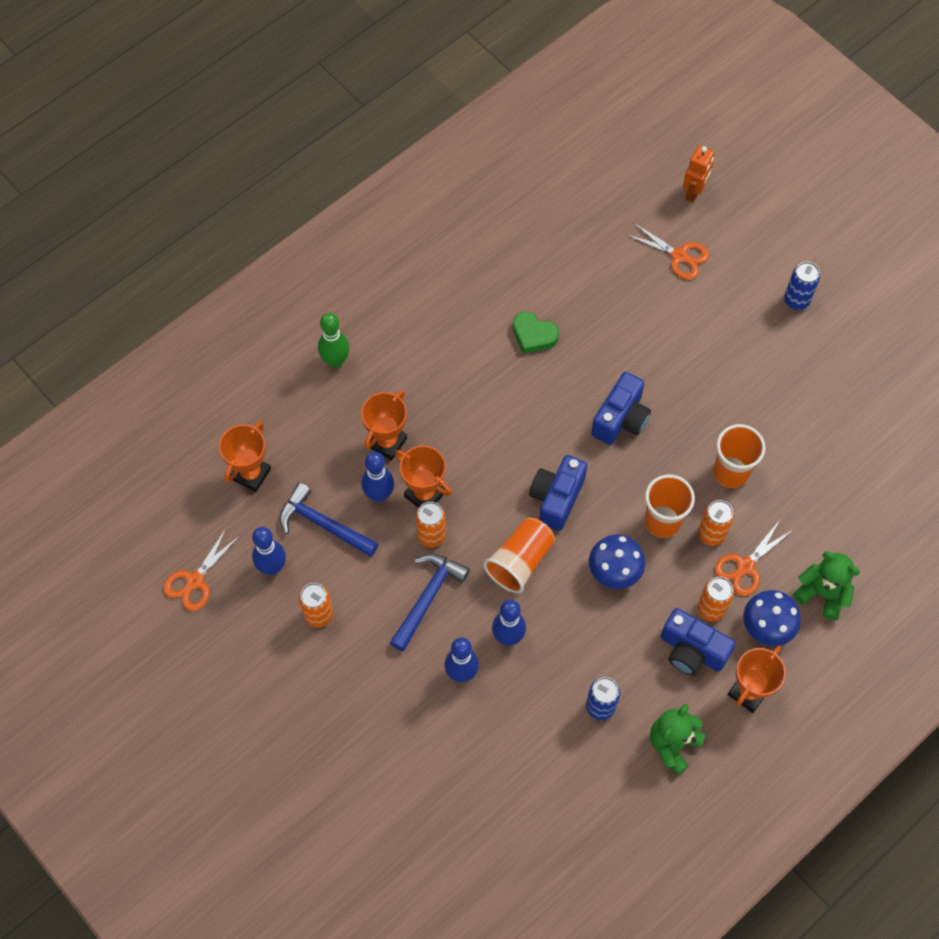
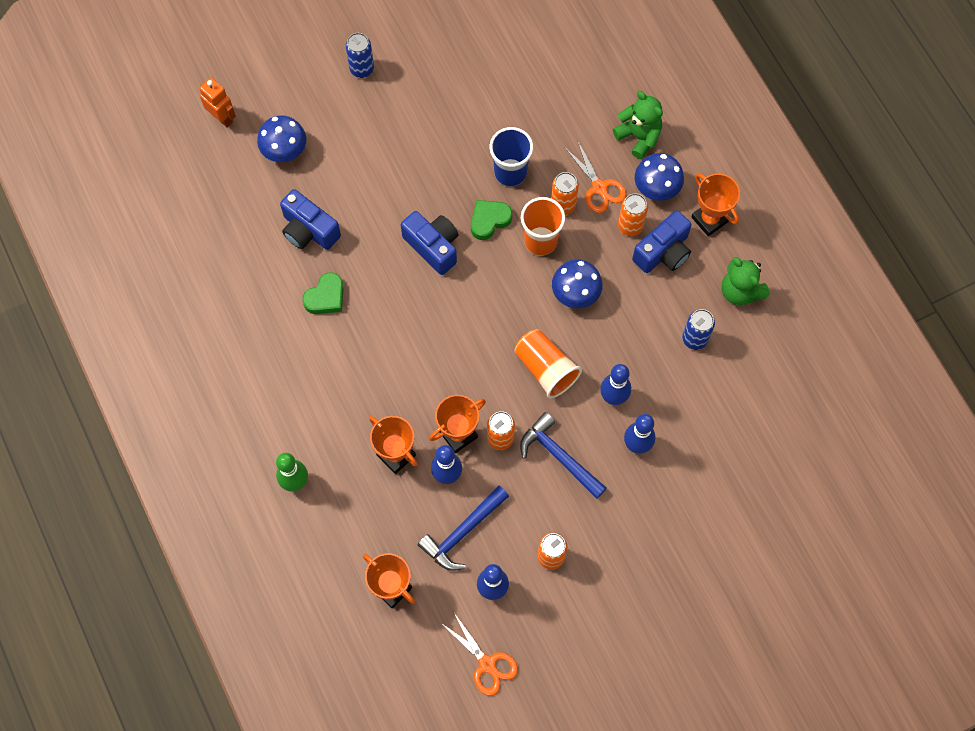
camera: 75 degrees left, 5 degrees up
blue camera [529,455,587,531] -> blue camera moved to [280,189,341,250]
orange scissors [626,223,709,280] -> blue mushroom [257,115,306,162]
orange cup [713,424,766,488] -> blue cup [490,127,533,187]
green teddy bear [793,551,860,620] -> green teddy bear turned 90 degrees clockwise [613,91,663,159]
none -> green heart [471,200,512,240]

